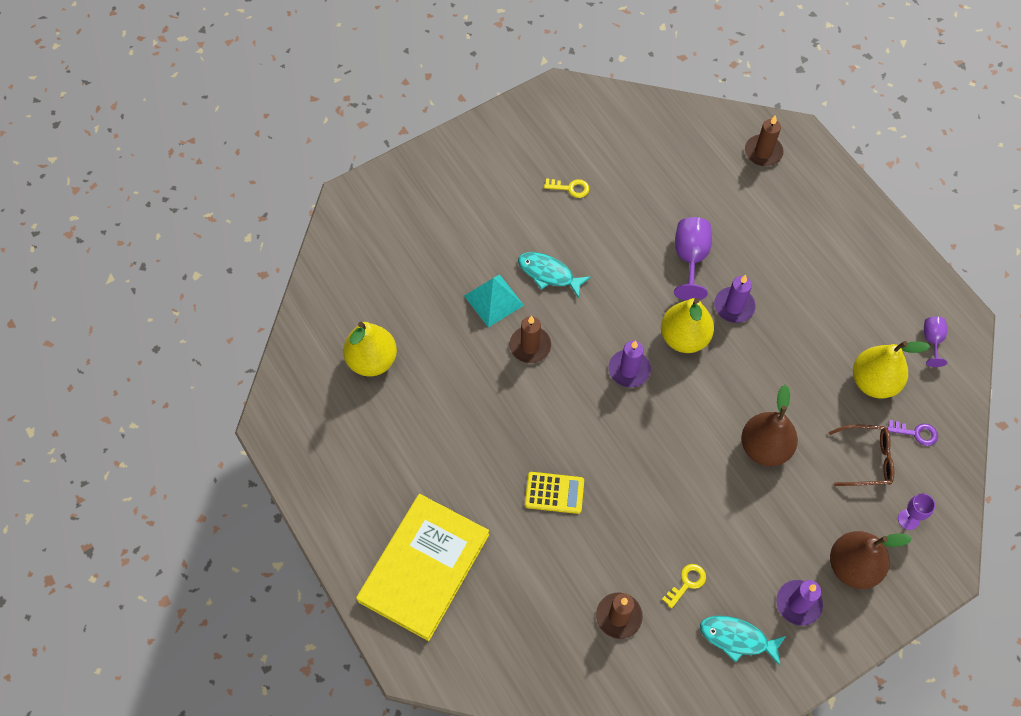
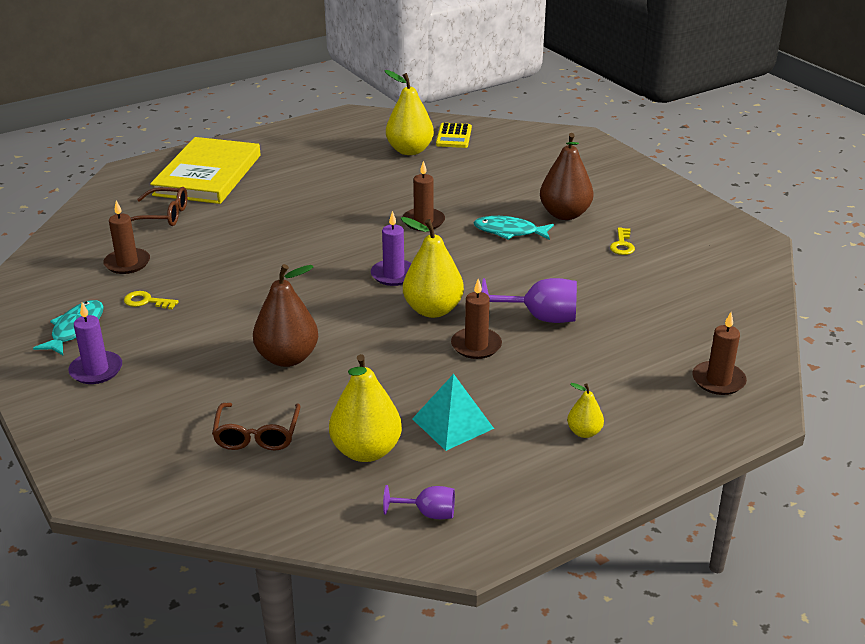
camera: 90 degrees right, 30 degrees down
yellow book [356,494,489,641] -> yellow book turned 75 degrees clockwise [150,137,261,204]
turquoise pyramid [464,274,524,327] -> turquoise pyramid moved to [412,374,494,451]
turquoise fish [518,252,591,298] -> turquoise fish turned 105 degrees counterclockwise [473,216,554,240]
yellow calculator [525,472,584,514] -> yellow calculator moved to [436,123,472,148]
yellow key [662,564,706,609] -> yellow key turned 150 degrees clockwise [124,291,179,309]
purple candle [714,275,756,323] -> brown candle [451,279,502,359]
brown pear [830,531,912,589] -> brown pear moved to [540,133,594,220]
purple key [887,420,938,446] -> none
purple goblet [898,493,935,530] -> none
none -> brown glasses [131,187,188,226]
none -> yellow pear [567,383,604,438]

